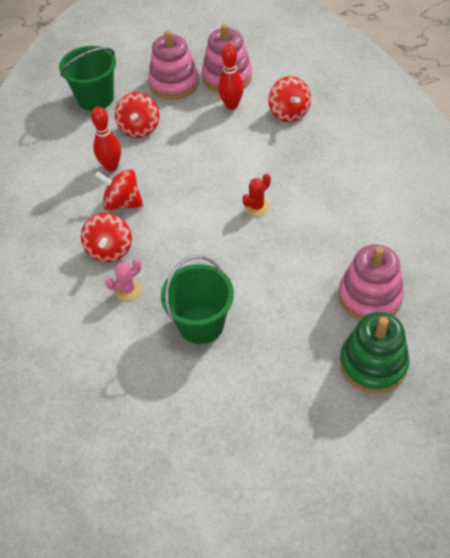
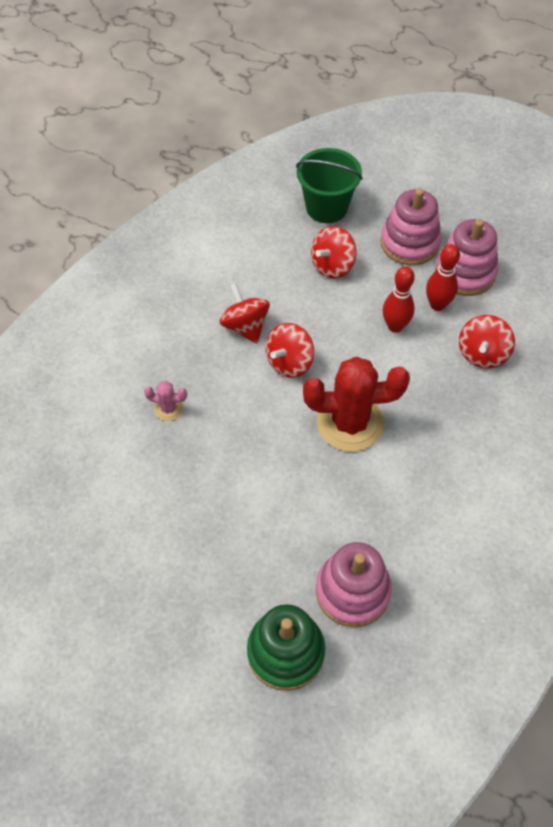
camera: 40 degrees right, 5 degrees up
red spinning top [81,213,132,262] -> red spinning top moved to [266,323,314,378]
red bowling pin [91,107,121,171] -> red bowling pin moved to [383,266,415,333]
green bucket [161,256,234,344] -> none
red cactus [242,173,271,216] -> red cactus [303,357,410,452], size x2.28

